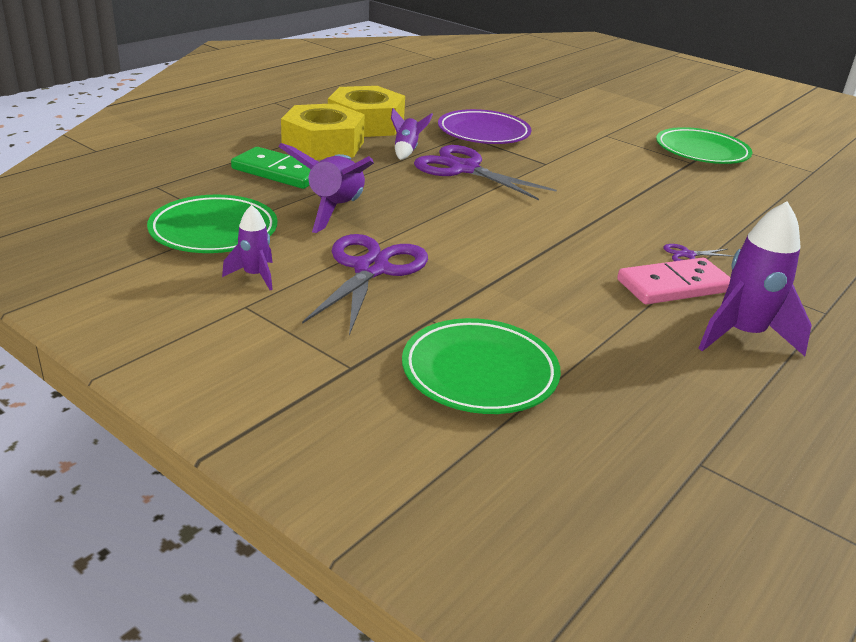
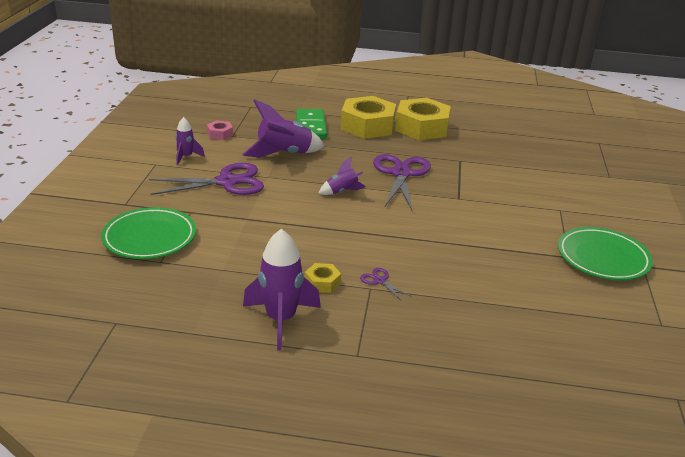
camera: 60 degrees right, 0 degrees up
green plate [147,195,278,253] -> pink nut [207,121,233,140]
purple rocket [391,108,433,160] -> purple rocket moved to [318,157,366,195]
purple plate [438,109,531,144] -> none
pink domino [617,258,731,305] -> yellow nut [305,263,341,293]

